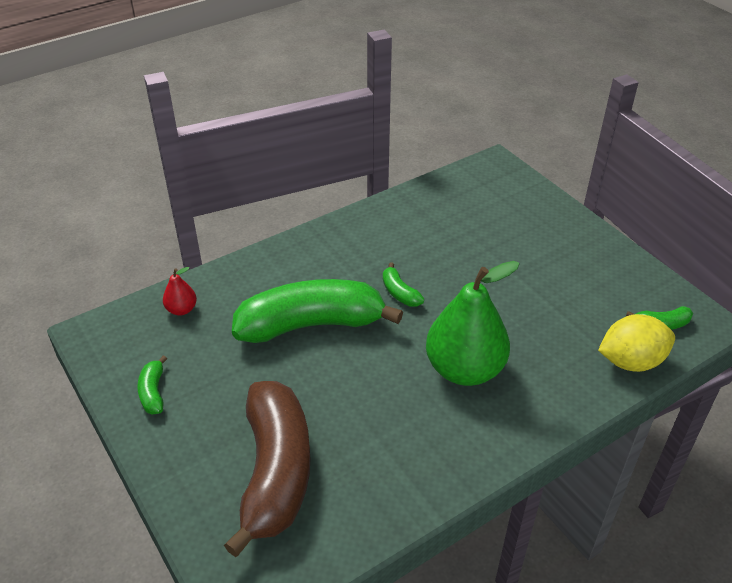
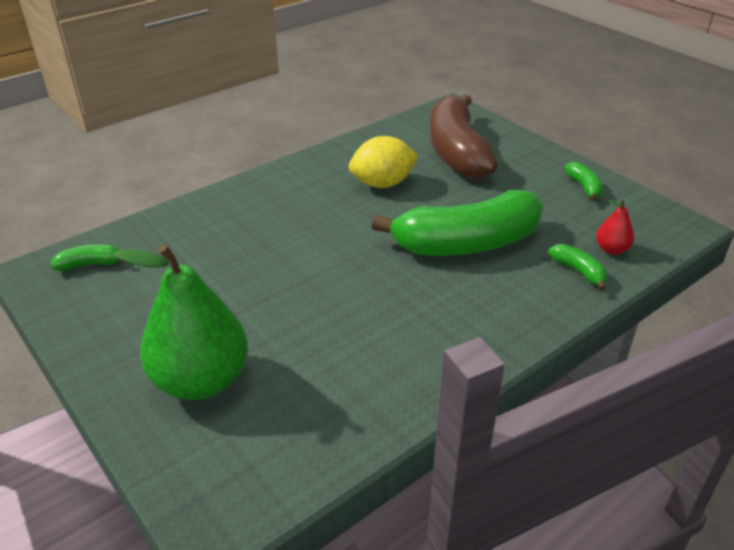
camera: 175 degrees right, 5 degrees down
green banana [383,262,424,307] -> green banana moved to [548,244,607,291]
green pear [426,261,520,386] -> green pear moved to [114,244,248,400]
yellow lemon [598,314,675,372] -> yellow lemon moved to [349,136,419,188]

